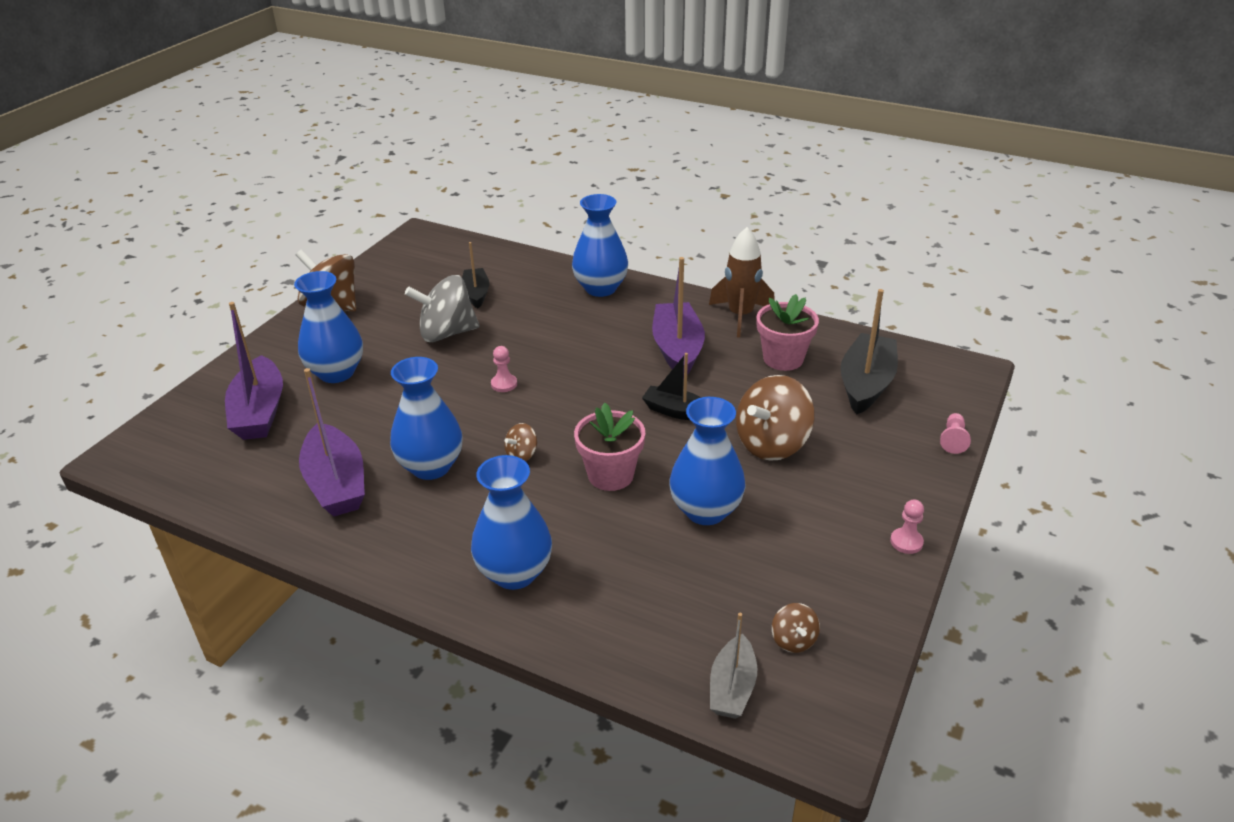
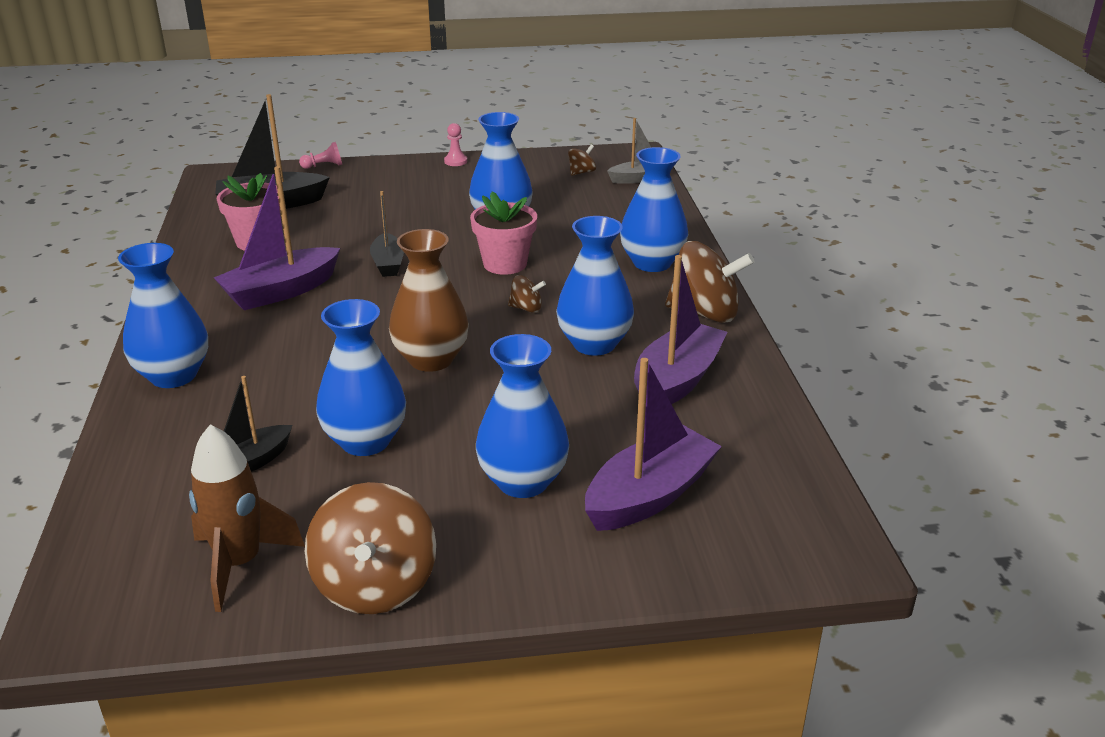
camera: 125 degrees left, 5 degrees down
grey spinning top [405,275,479,342] -> blue vase [316,299,406,456]
pink pawn [491,346,517,392] -> brown vase [389,229,469,372]
brown rocket [709,227,775,338] -> brown rocket moved to [189,424,305,612]
brown spinning top [736,375,815,461] -> brown spinning top moved to [665,241,754,323]

